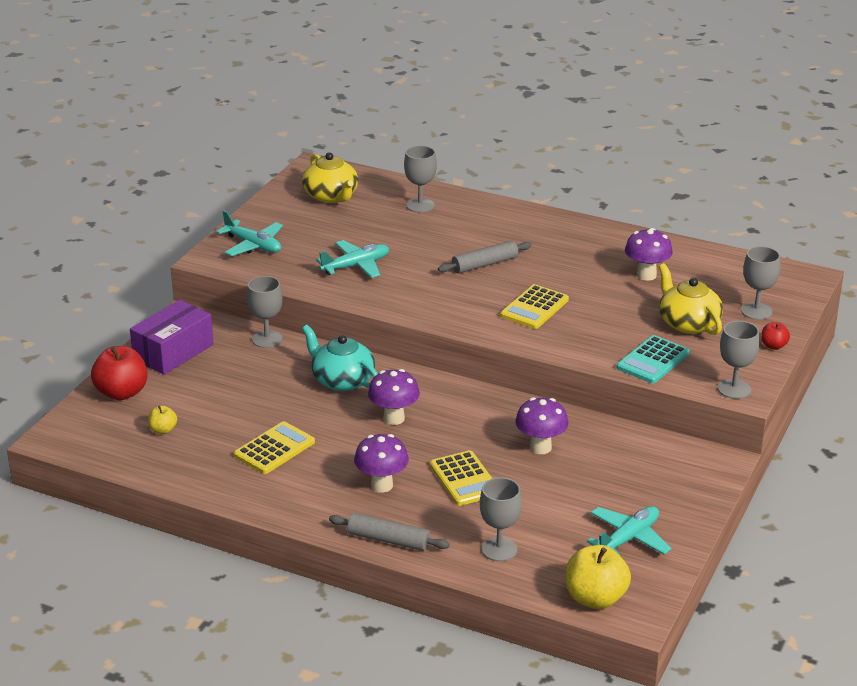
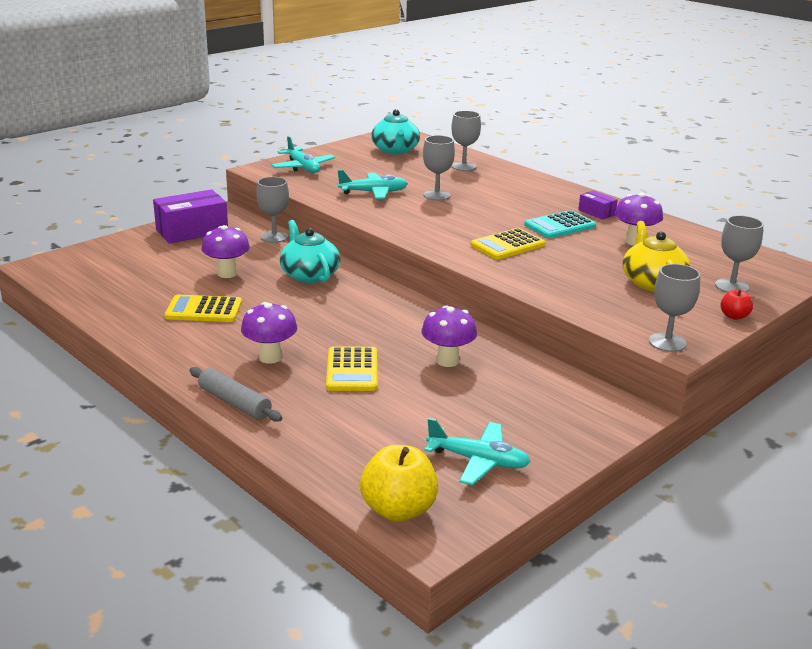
camera: 20 degrees right, 5 degrees down
red apple [91,346,148,400] -> none
yellow apple [148,406,177,434] -> none
yellow calculator [234,421,315,474] -> yellow calculator turned 150 degrees counterclockwise [164,295,242,322]
yellow teapot [302,152,358,203] -> turquoise teapot [371,109,420,155]
purple mushroom [368,369,420,425] -> purple mushroom moved to [201,225,250,278]
grey rolling pin [438,240,532,273] -> none
grey goblet [480,477,522,561] -> grey goblet moved to [423,135,455,201]
turquoise plane [587,506,672,555] -> turquoise plane turned 45 degrees clockwise [424,418,531,485]
turquoise calculator [616,335,689,383] -> turquoise calculator moved to [524,210,596,238]
none -> purple box [578,190,618,220]

